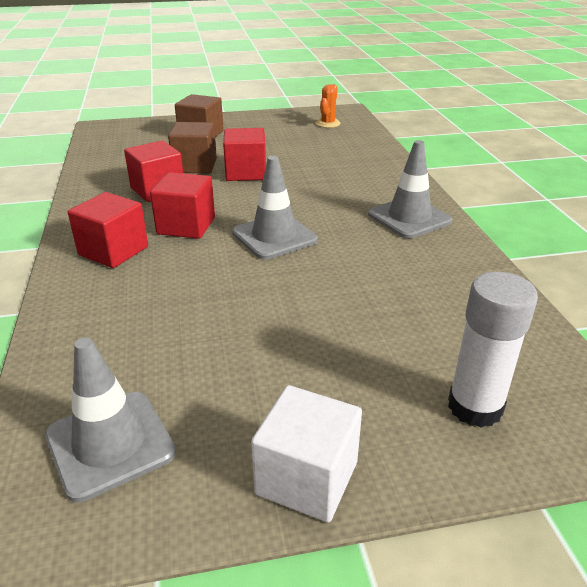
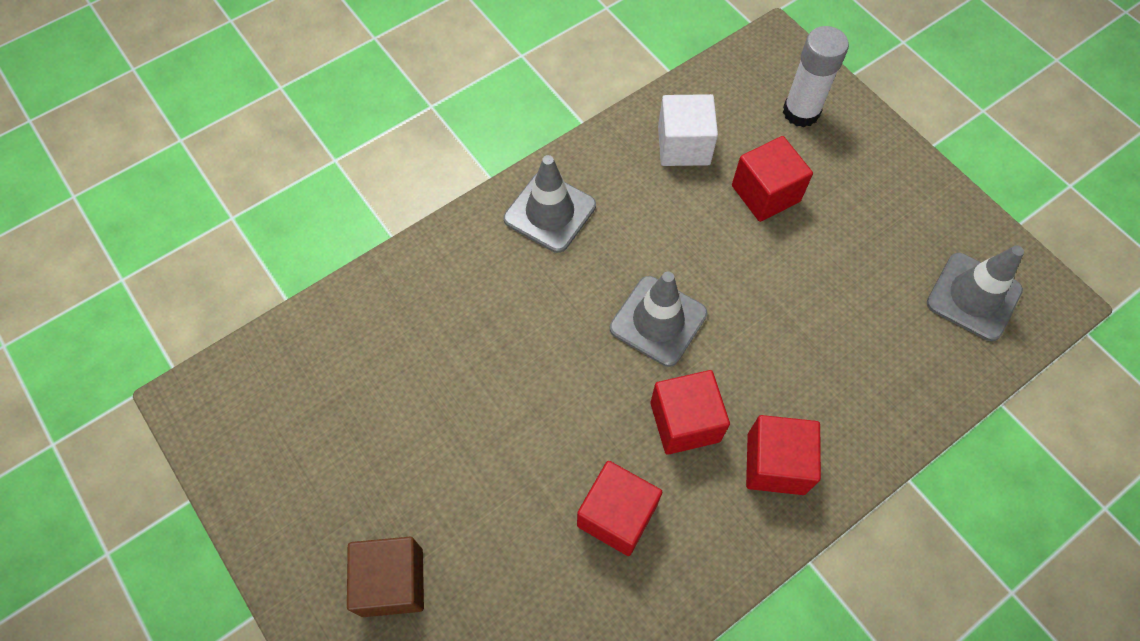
camera: 115 degrees left, 30 degrees up
brown cube [168,122,217,173] -> none
red cube [223,128,266,181] -> red cube moved to [732,136,813,222]
white cube [251,385,362,522] -> white cube moved to [658,94,718,166]
orange cactus [316,84,341,128] -> none

